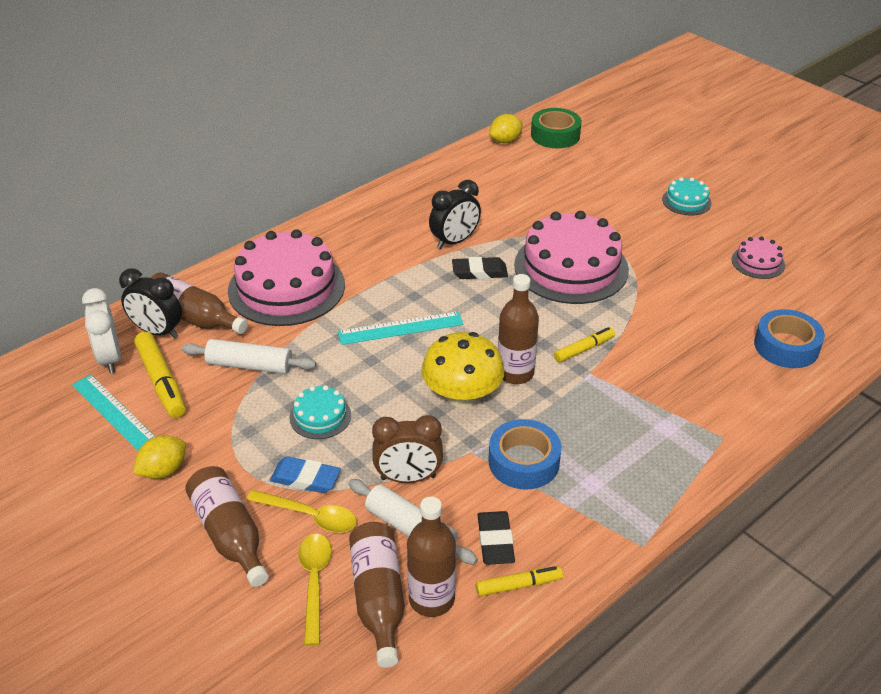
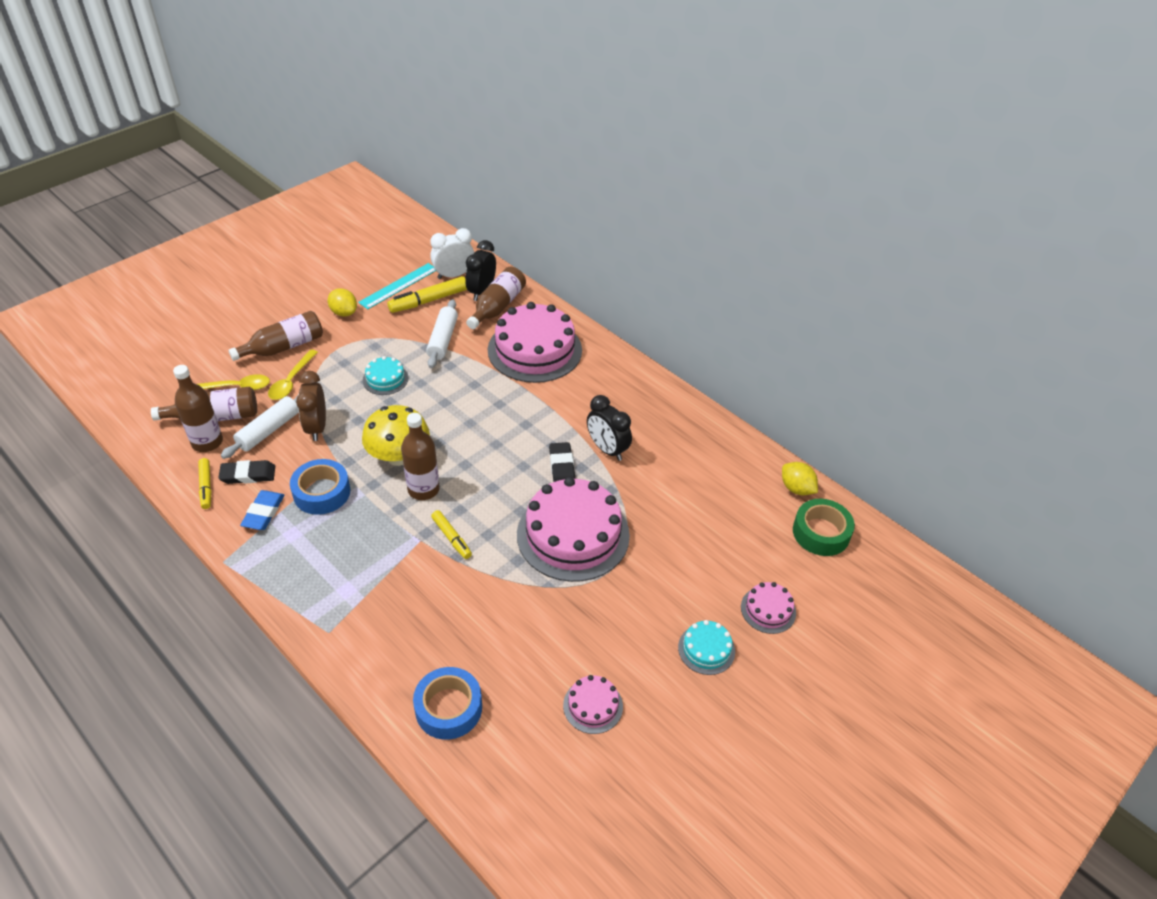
camera: 85 degrees right, 5 degrees up
blue eraser [270,456,341,493] -> blue eraser moved to [240,490,285,530]
turquoise ruler [338,311,463,345] -> none
none -> pink cake [741,582,796,634]

